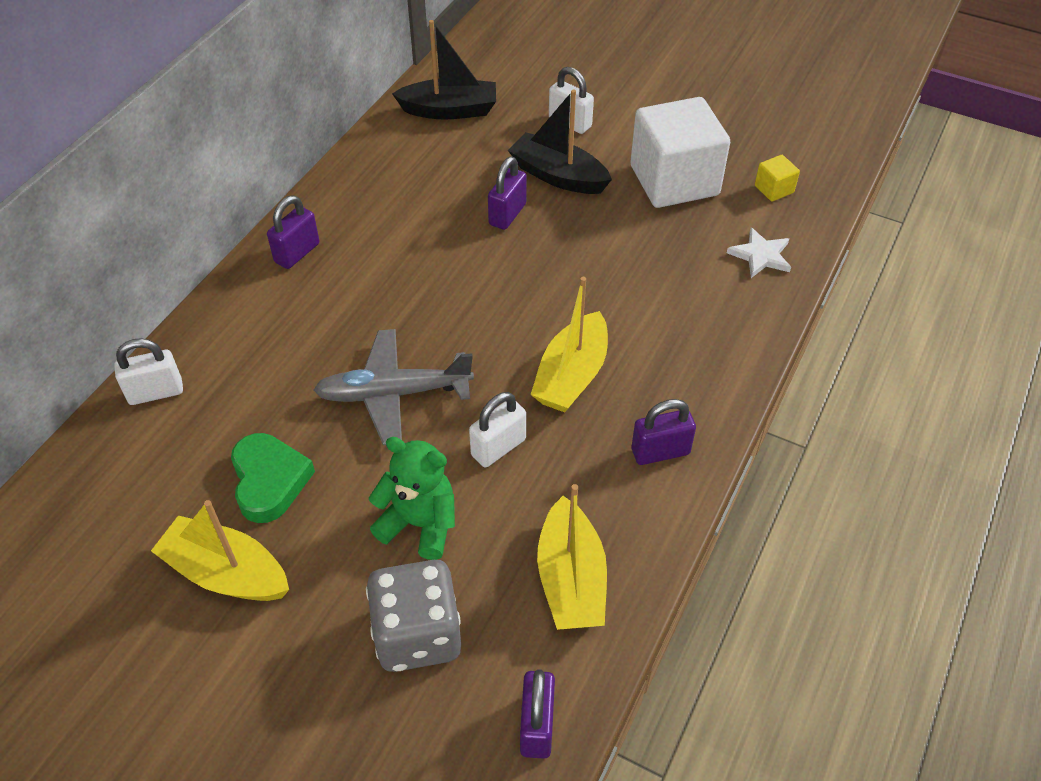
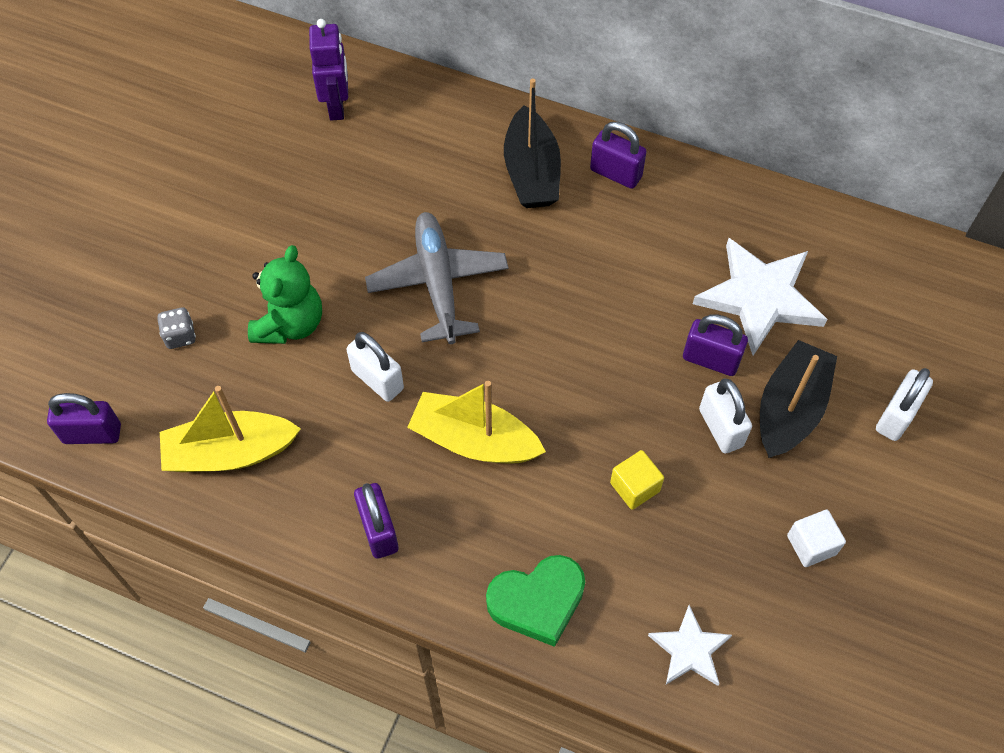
camera: 85 degrees right, 10 degrees up
white padlock [114,338,183,405] -> white padlock moved to [699,378,752,454]
yellow boat [151,500,289,601] -> none
green heart [231,433,315,523] -> green heart moved to [486,555,585,647]
grey dice [366,560,461,672] -> grey dice [157,307,196,349], size x0.43
black boat [392,20,496,120] -> black boat moved to [504,78,561,208]
white cube [630,97,730,208] -> white cube [787,510,846,567], size x0.41
yellow cube [755,155,800,202] -> yellow cube moved to [610,450,664,510]
none -> purple robot [309,19,348,121]
none -> white star [693,238,827,356]

